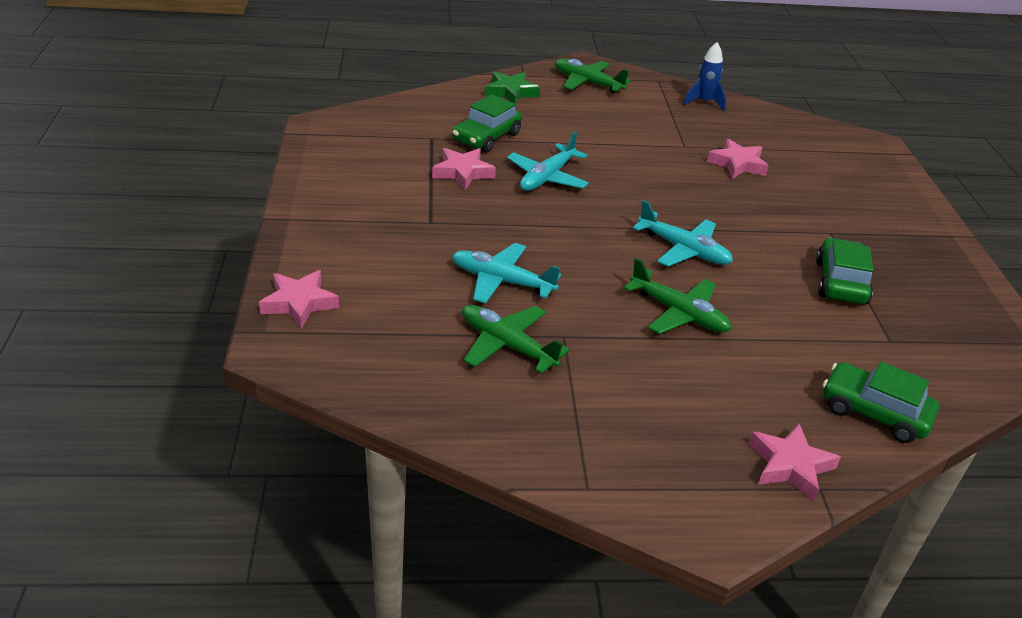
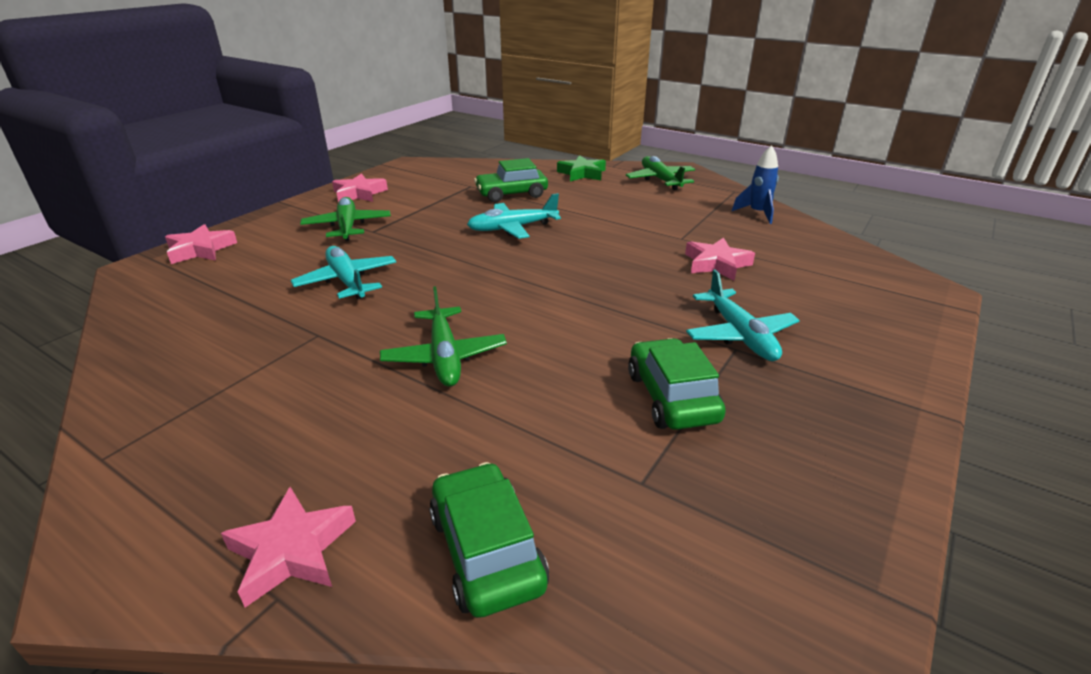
camera: 40 degrees right, 5 degrees down
pink star [432,148,496,190] -> pink star moved to [332,173,388,202]
green plane [462,305,570,374] -> green plane moved to [300,197,391,241]
turquoise plane [633,200,733,267] -> turquoise plane moved to [686,269,800,361]
green car [816,238,873,304] -> green car turned 60 degrees counterclockwise [628,338,726,430]

